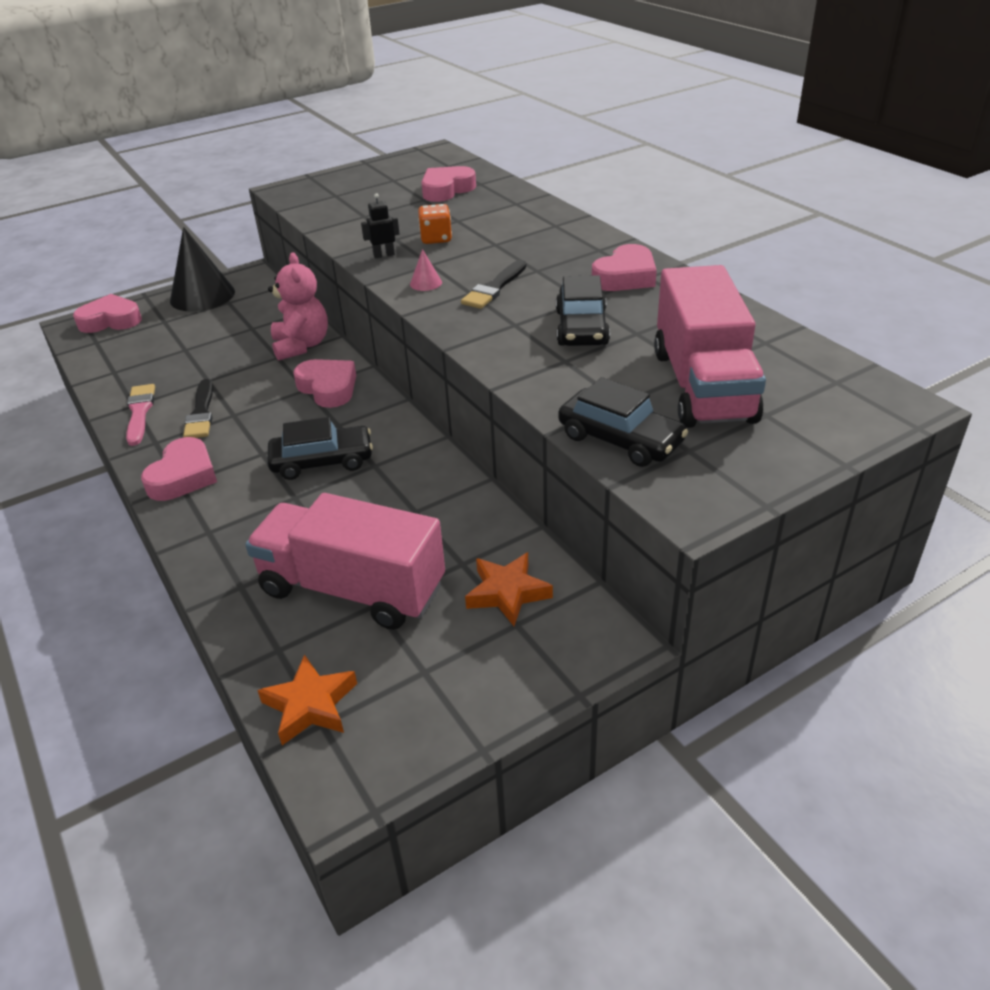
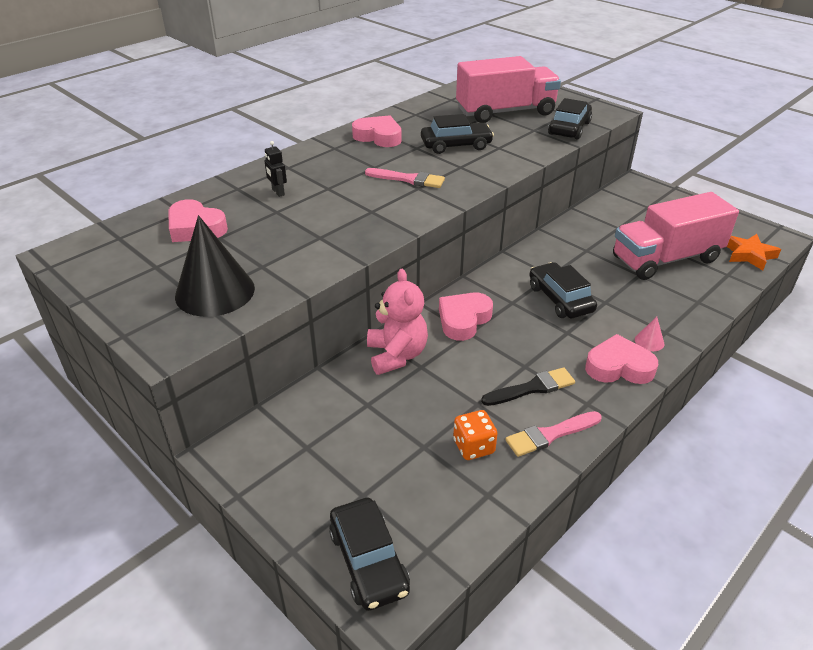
camera: 105 degrees left, 0 degrees up
pink heart [73,294,142,333] -> black car [329,498,410,611]
black cone [170,227,235,312] -> black cone moved to [175,215,255,317]
pink truck [245,493,445,630] -> pink truck turned 60 degrees clockwise [613,192,739,280]
pink teddy bear [268,252,328,361] -> pink teddy bear turned 105 degrees clockwise [367,269,428,375]
black robot [361,193,399,259] -> black robot moved to [265,141,287,197]
pink cone [410,249,442,291] -> pink cone moved to [635,317,664,351]
orange dice [418,204,452,244] -> orange dice moved to [453,410,498,460]
black brush [461,260,526,309] -> pink brush [365,168,445,188]
orange star [465,552,553,626] -> none

